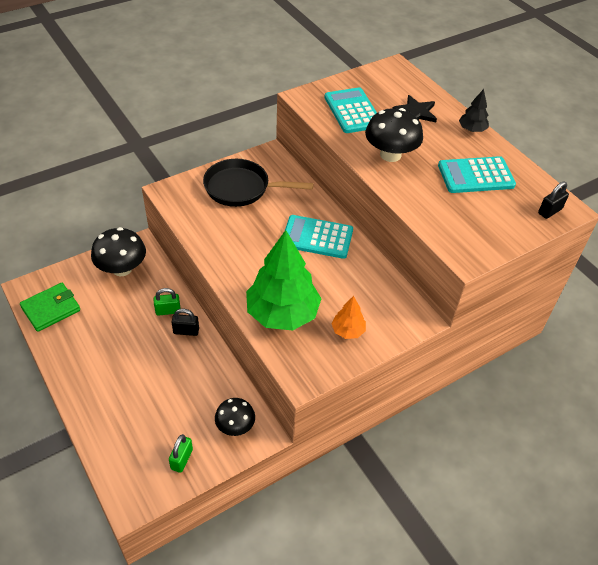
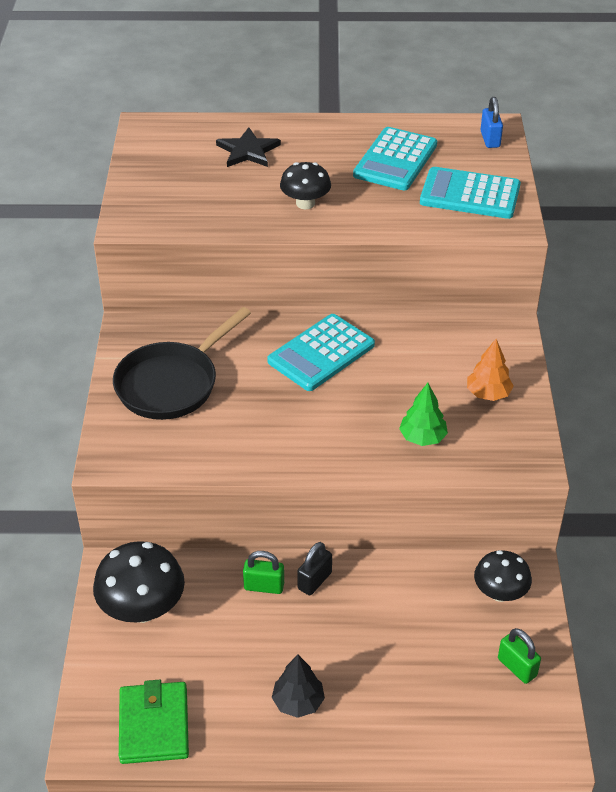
camera: 55 degrees left, 5 degrees down
green padlock [154,288,180,316] -> green padlock turned 75 degrees clockwise [243,551,284,594]
green tree [246,230,322,330] -> green tree [399,383,448,446], size x0.46
turquoise calculator [324,87,377,133] -> turquoise calculator moved to [420,167,521,219]
black mushroom [365,108,423,162] -> black mushroom [280,162,331,209], size x0.64
black tree [459,89,489,132] -> black tree moved to [272,655,325,718]
black padlock [538,182,569,219] -> blue padlock [480,97,503,148]

